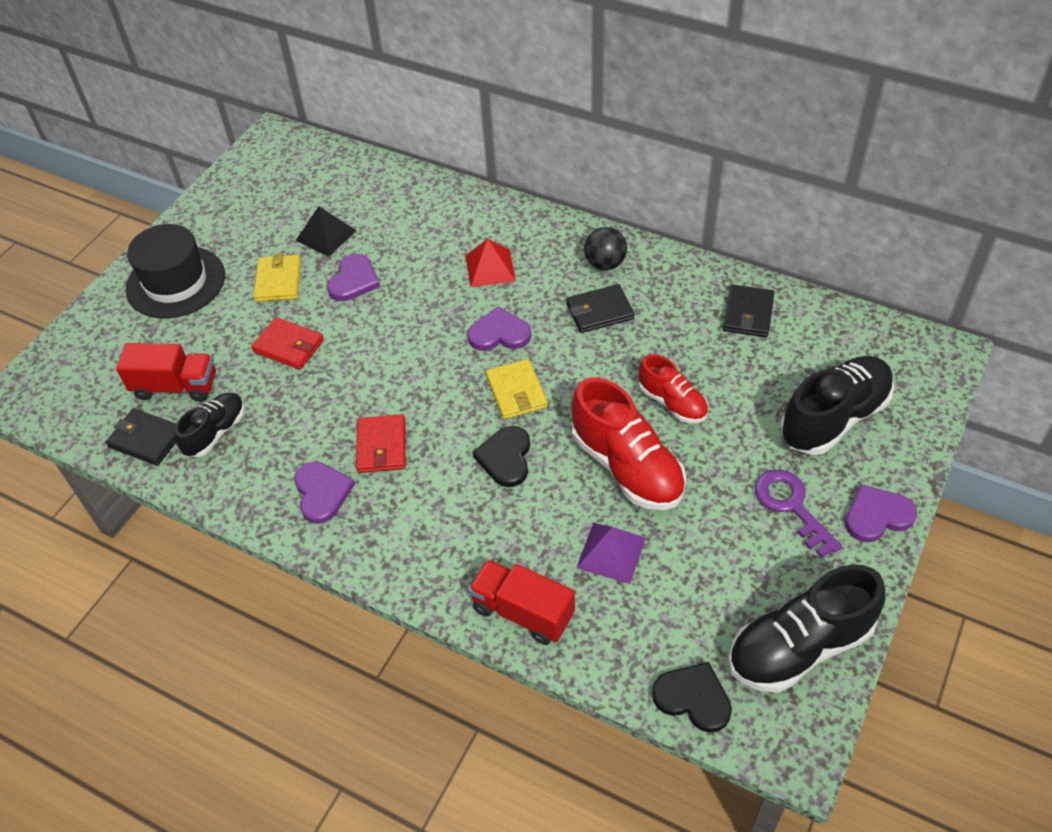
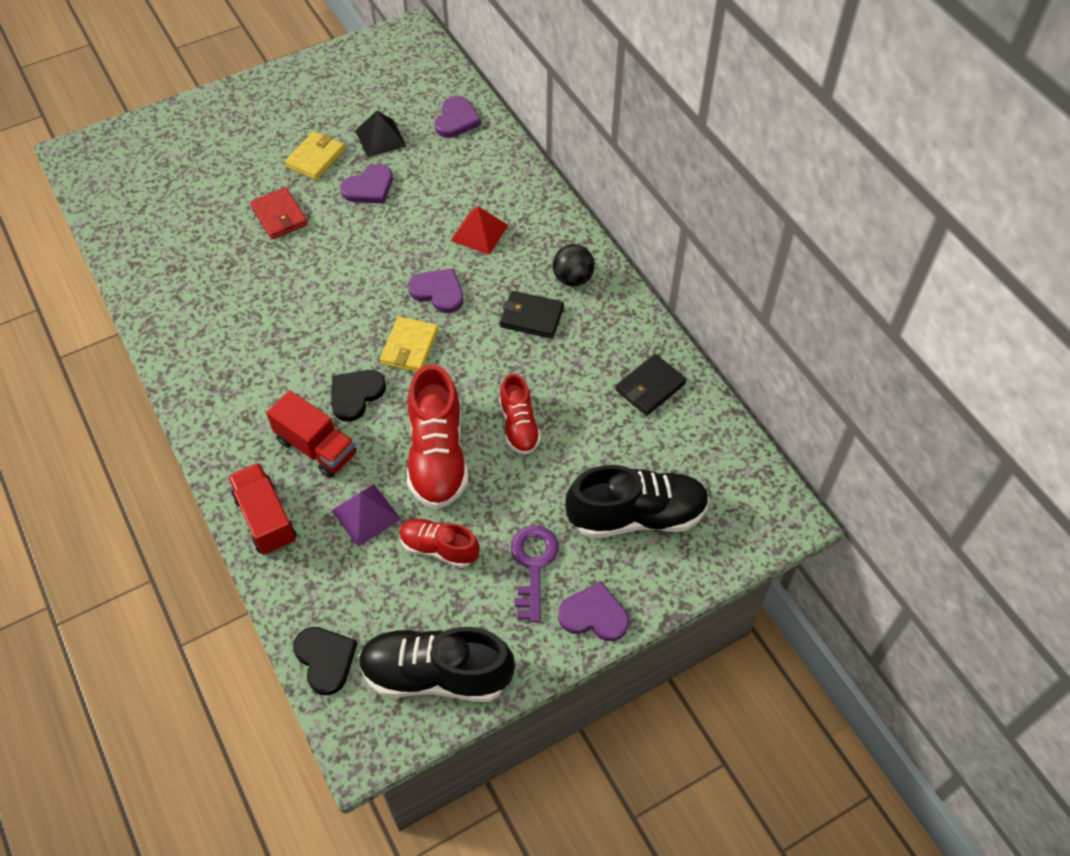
camera: 30 degrees right, 5 degrees up
black wallet [106,408,176,466] -> none
red truck [116,343,216,402] -> red truck moved to [266,390,357,478]
black hat [126,224,225,319] -> none
black shoe [175,393,245,457] -> none
purple heart [294,462,355,524] -> purple heart moved to [435,96,481,138]
red wallet [356,414,406,473] -> none
none -> red shoe [399,519,480,568]

